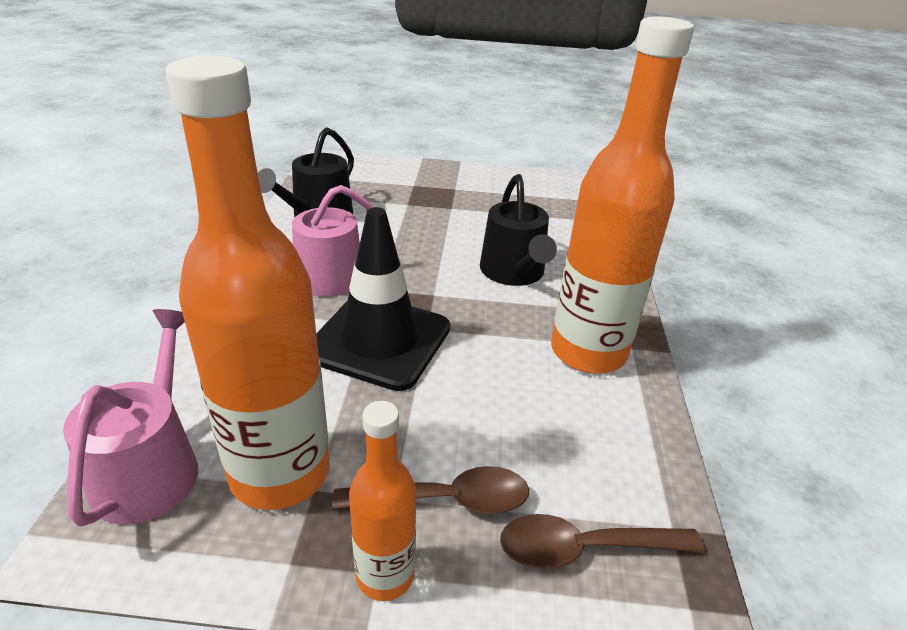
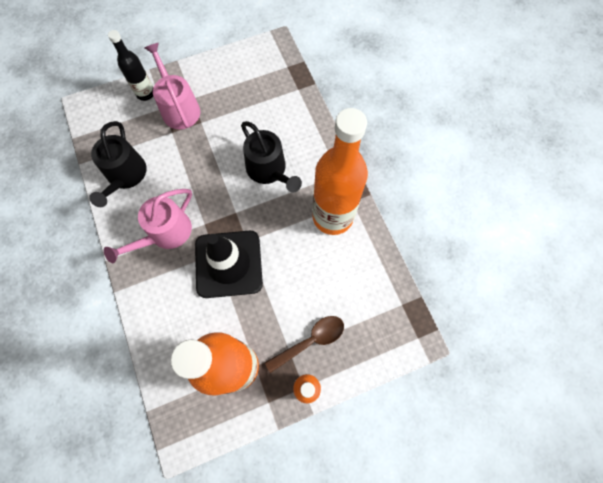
camera: 25 degrees left, 35 degrees up
pink watering can [63,309,198,527] -> pink watering can moved to [145,43,200,130]
brown spoon [500,514,704,569] -> none
none -> black bottle [108,30,153,101]

